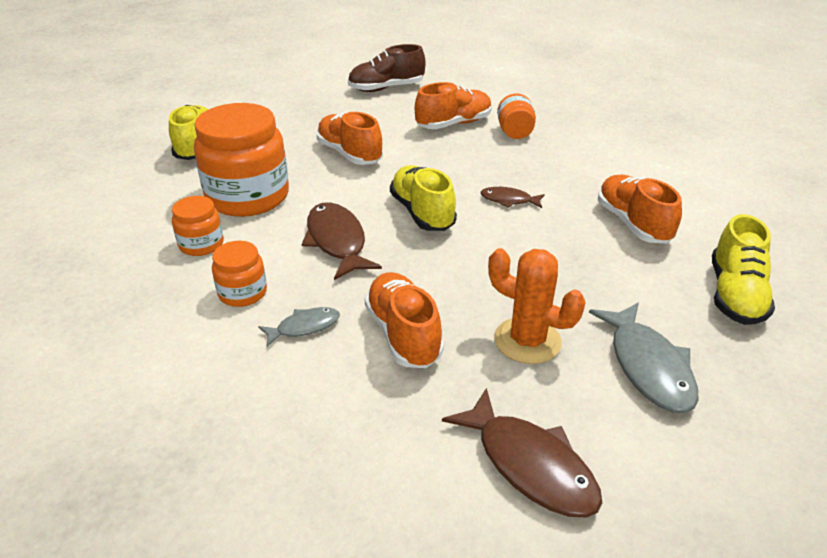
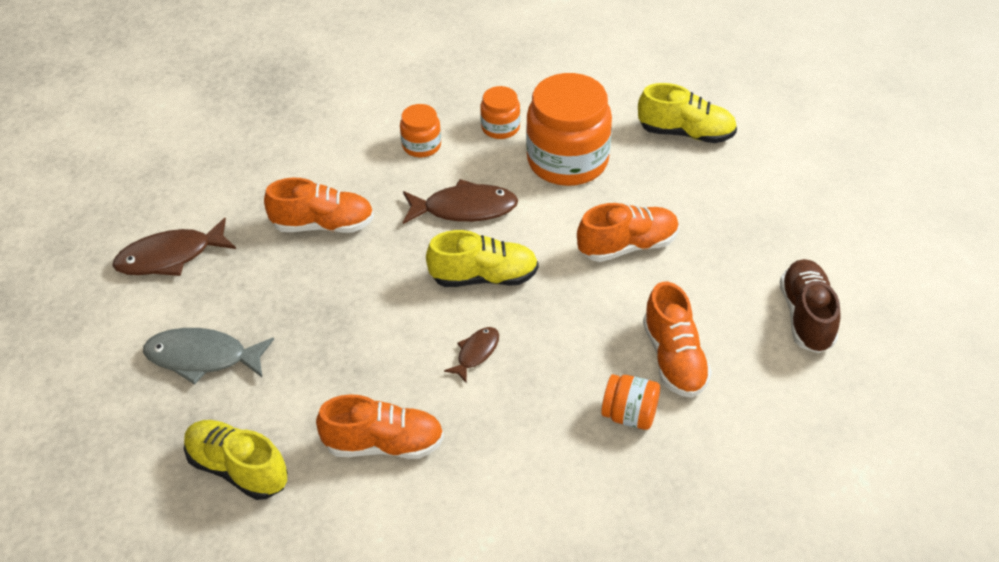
camera: 110 degrees right, 10 degrees up
grey fish [258,307,340,347] -> none
orange cactus [488,248,586,364] -> none

